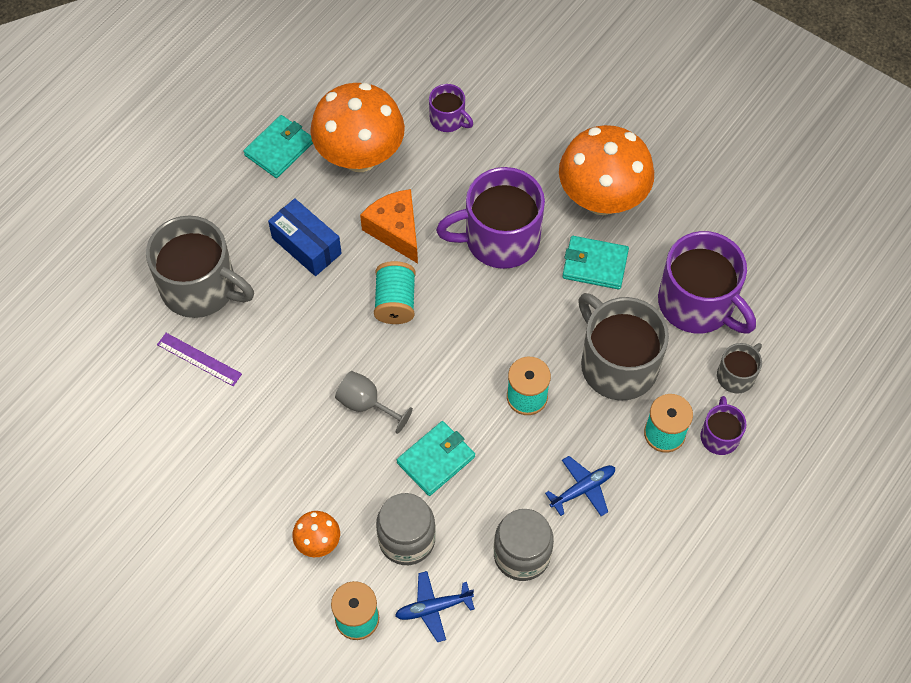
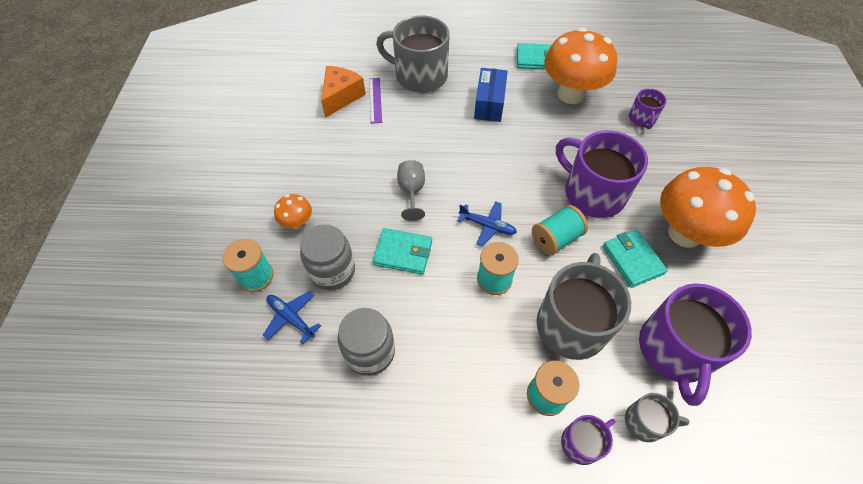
camera: 55 degrees right, 5 degrees down
grey mug [146,216,254,318] -> grey mug turned 120 degrees clockwise [376,15,450,93]
orange cheese [360,189,418,263] -> orange cheese moved to [321,66,366,118]
turquoise spool [374,261,416,324] -> turquoise spool moved to [532,205,588,255]
blue plane [545,456,615,516] -> blue plane moved to [457,201,517,246]

